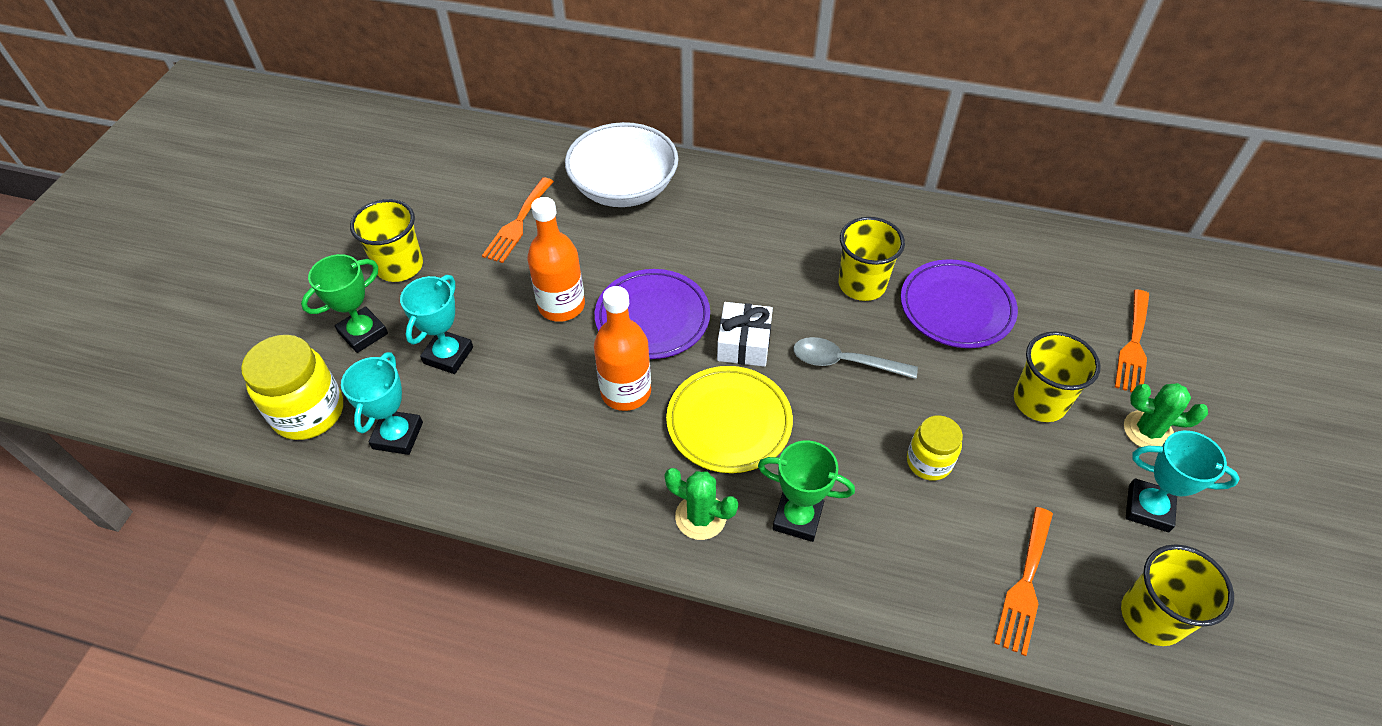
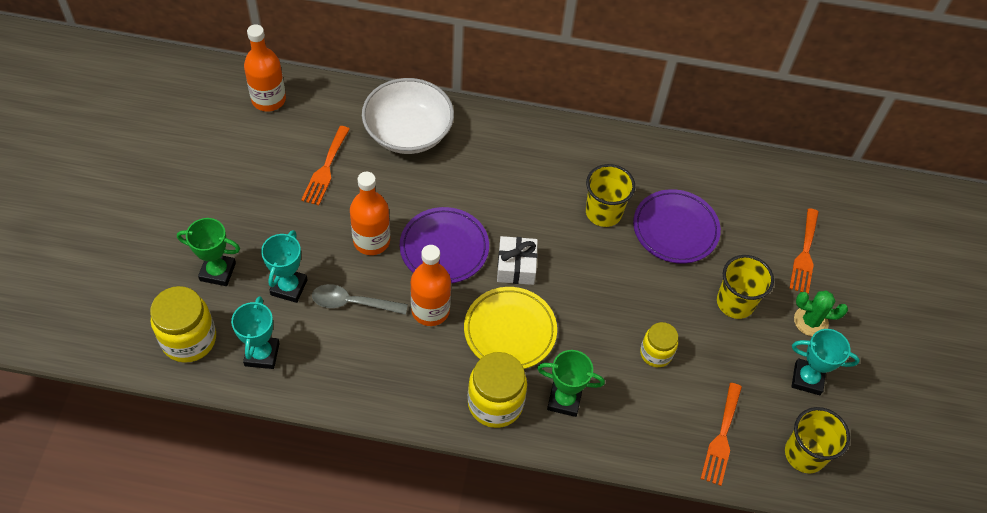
camera: 10 degrees left, 5 degrees up
green trophy [301,254,388,353] -> green trophy turned 60 degrees clockwise [177,218,240,286]
yellow cup [350,199,423,282] -> none
green cactus [664,468,738,540] -> yellow jar [468,352,527,428]
grey spoon [793,337,918,379] -> grey spoon moved to [312,284,408,315]
none -> orange bottle [244,25,286,112]

